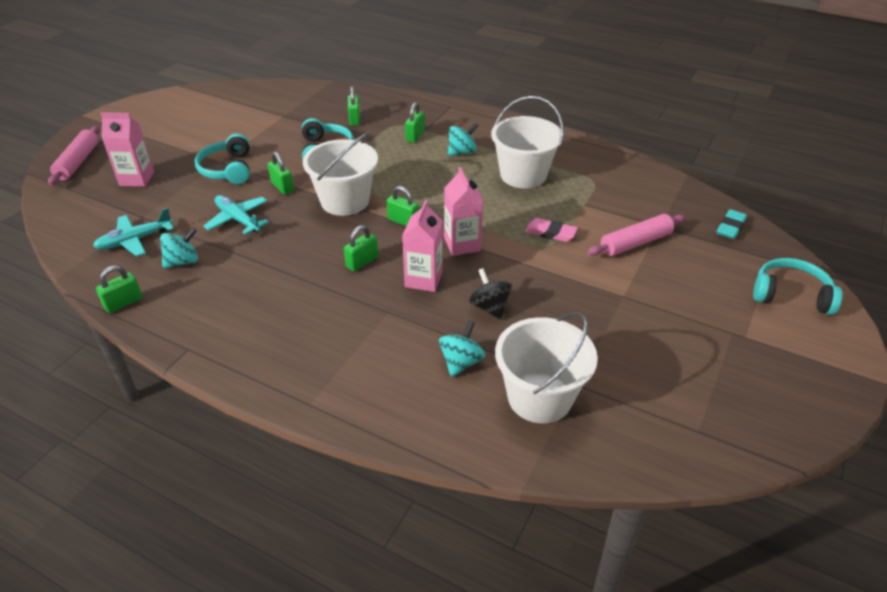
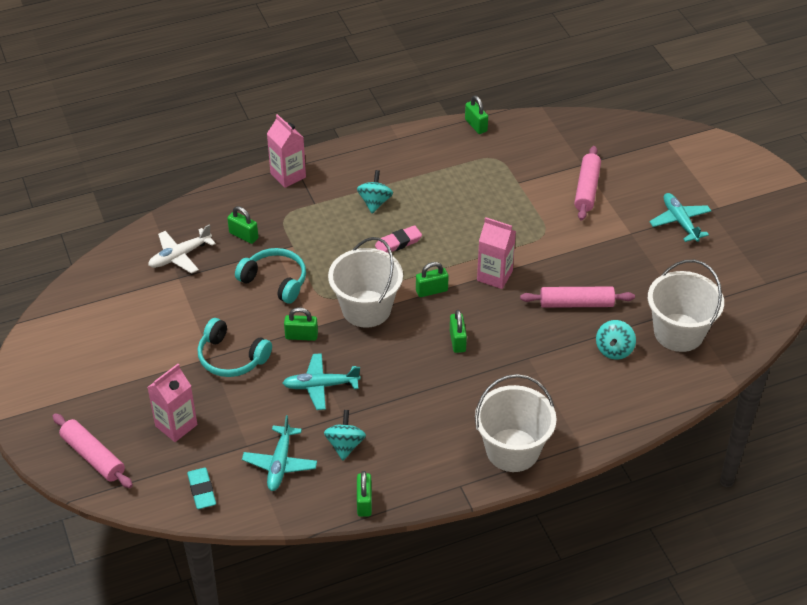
camera: 50 degrees left, 5 degrees up
pink carton [402,200,443,292] -> pink carton moved to [267,114,306,188]
green padlock [405,102,425,143] -> green padlock moved to [465,95,488,134]
turquoise spinning top [439,321,485,377] -> turquoise spinning top turned 135 degrees counterclockwise [596,320,636,360]
black spinning top [469,268,512,320] -> pink rolling pin [520,287,635,308]
white bucket [491,96,563,189] -> white bucket moved to [475,374,557,472]
pink eraser [525,218,578,242] -> pink eraser moved to [375,225,422,253]
turquoise eraser [717,209,747,239] -> turquoise eraser moved to [187,468,216,509]
turquoise headphones [753,258,842,315] -> none
none -> white plane [148,224,216,274]
none -> turquoise plane [649,193,711,242]

